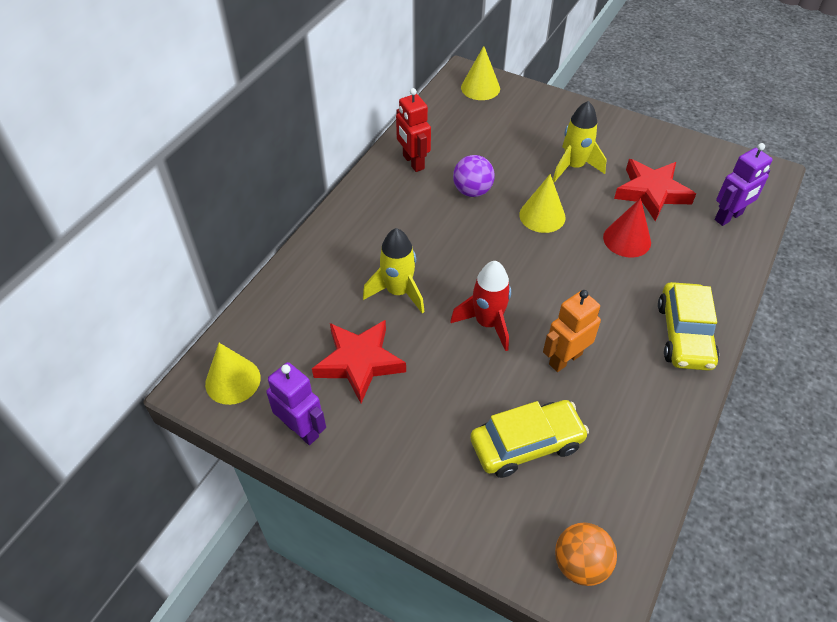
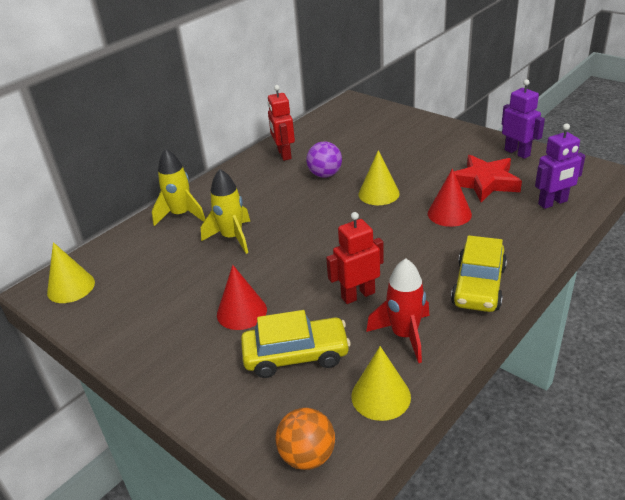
camera: 15 degrees right, 15 degrees down
purple robot [266,362,326,445] -> purple robot moved to [502,79,545,159]
red star [312,320,406,403] -> none
red rocket [450,261,511,351] -> red rocket moved to [366,258,430,363]
yellow cone [461,46,500,100] -> yellow cone moved to [351,346,411,421]
orange robot [543,290,601,372] -> red robot [326,212,384,304]
yellow rocket [553,101,607,182] -> yellow rocket moved to [152,149,205,226]
none -> red cone [217,265,267,330]

